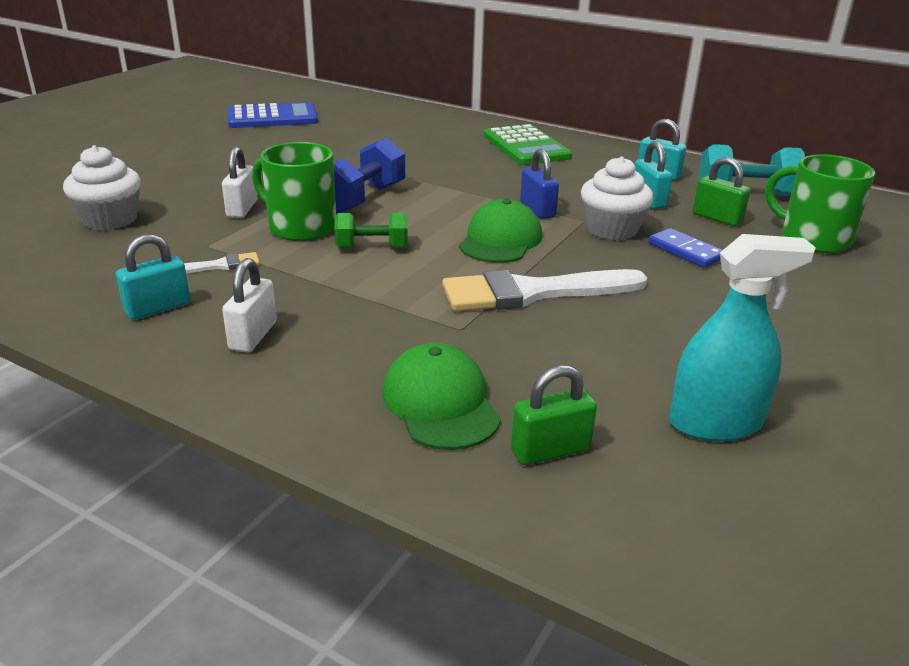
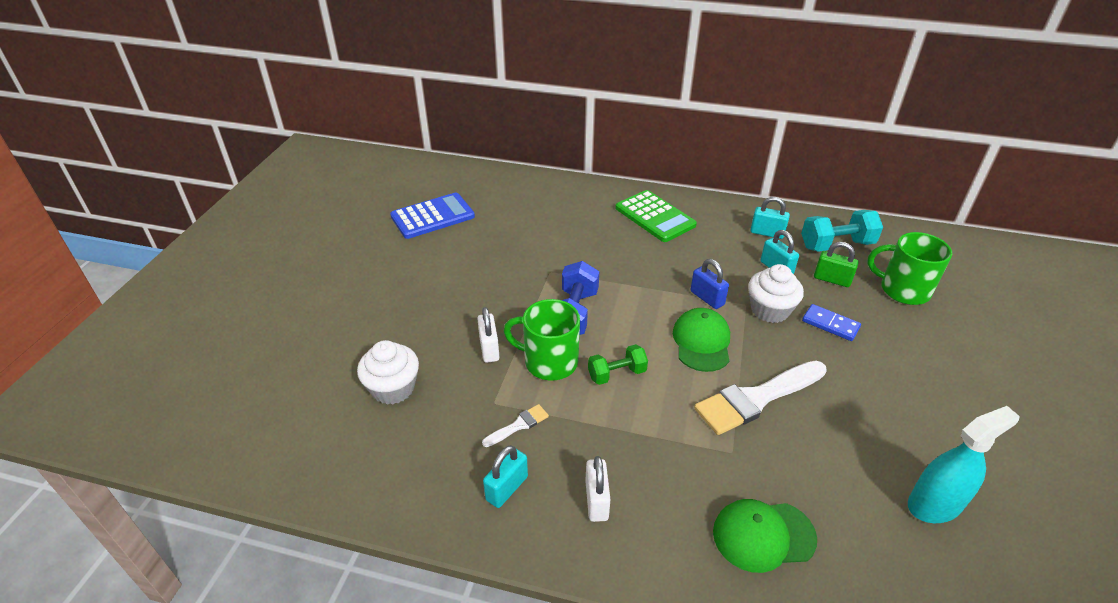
camera: 15 degrees left, 10 degrees up
green cap [382,343,501,450] -> green cap turned 60 degrees counterclockwise [713,499,817,573]
green padlock [511,365,597,465] -> none

